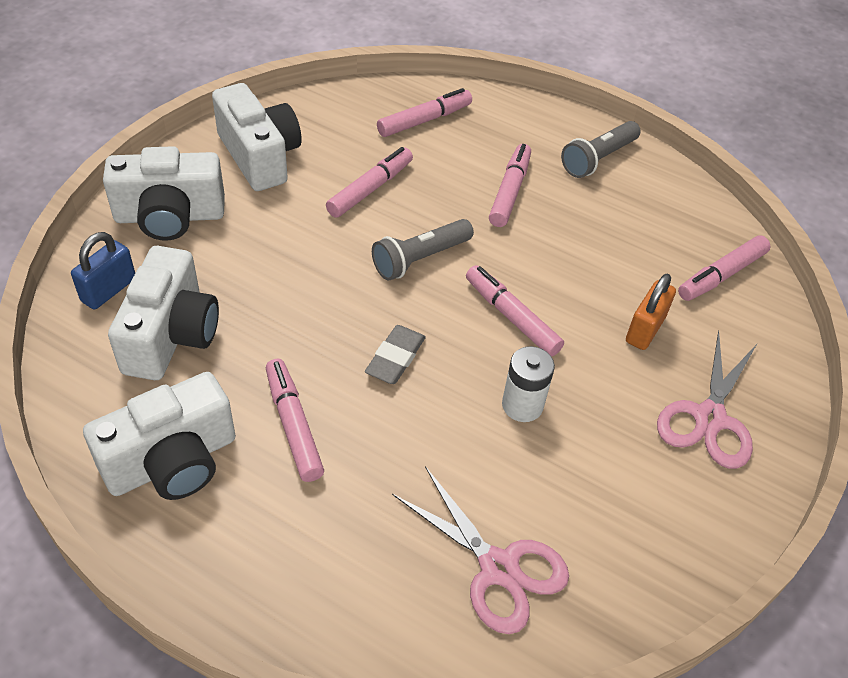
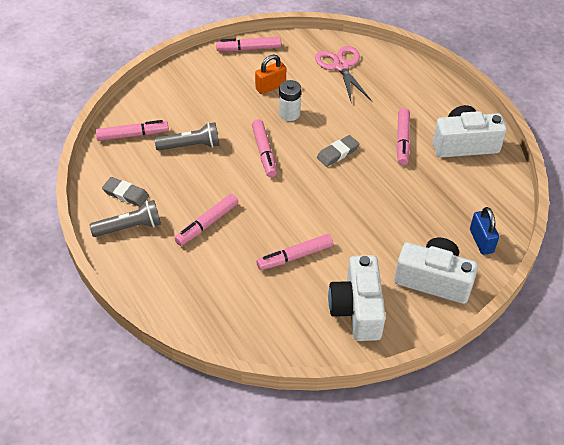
camera: 150 degrees left, 0 degrees up
blue padlock [71,232,135,309] -> blue padlock turned 75 degrees counterclockwise [470,207,499,255]
white camera [108,246,219,380] -> none
grey flashlight [372,219,474,281] -> grey flashlight moved to [154,122,219,151]
pink marker [377,88,472,137] -> pink marker moved to [216,37,281,51]
orange padlock [626,274,676,350] -> orange padlock moved to [255,55,286,94]
pink scissors [657,330,757,469] -> none
none -> grey eraser [102,177,149,207]

